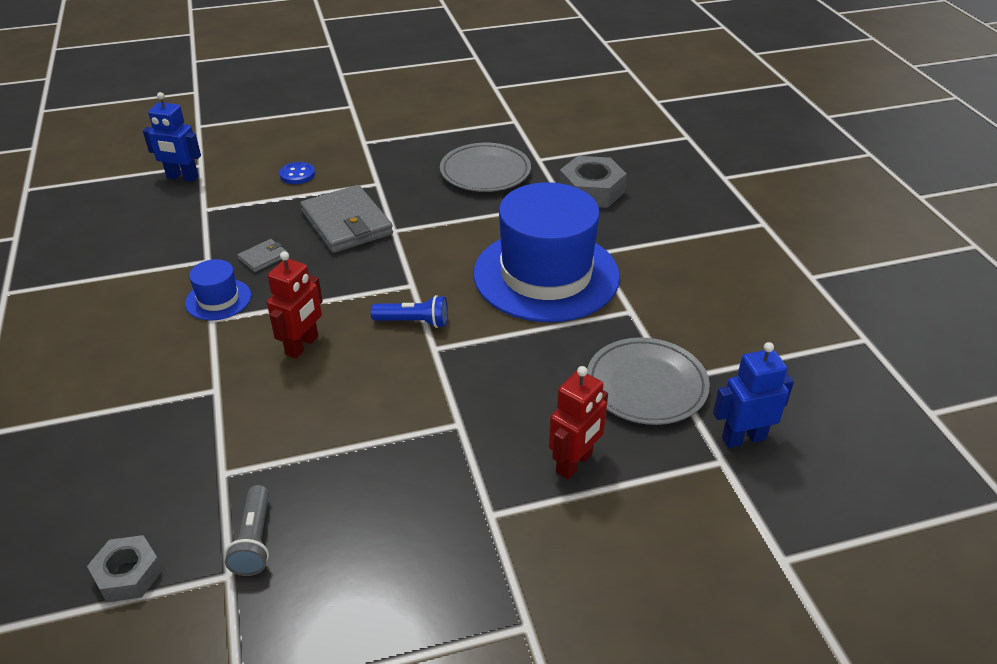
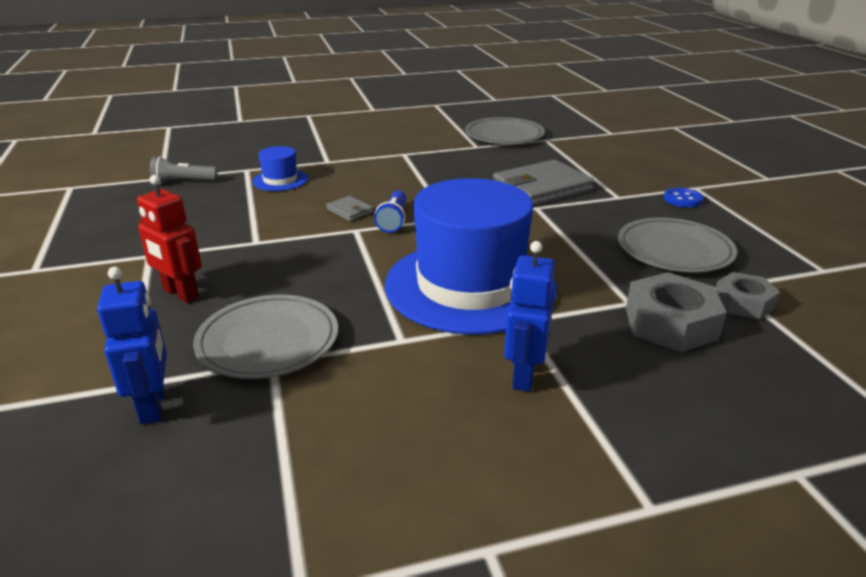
camera: 90 degrees right, 10 degrees down
grey nut [87,535,163,602] -> grey nut moved to [715,272,780,319]
blue robot [143,92,201,182] -> blue robot moved to [504,241,555,392]
blue hat [185,259,251,321] -> blue hat moved to [253,146,308,191]
grey wallet [237,239,287,272] -> grey wallet moved to [326,196,374,221]
red robot [267,251,323,359] -> none
blue button [280,162,315,184] -> blue button moved to [664,188,703,207]
none -> grey plate [465,117,545,144]

